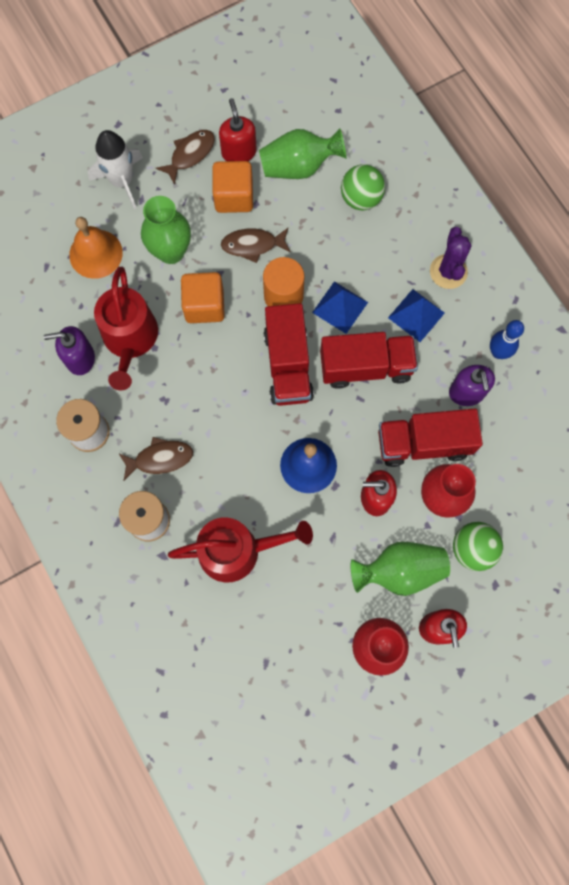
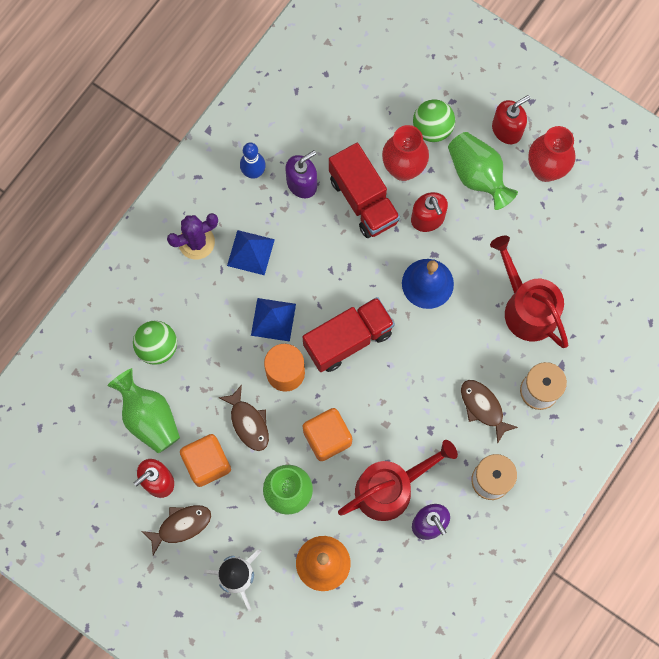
camera: 115 degrees left, 0 degrees up
brown fish [156,130,215,185] -> brown fish turned 135 degrees clockwise [141,505,211,555]
red truck [320,332,418,389] -> none

